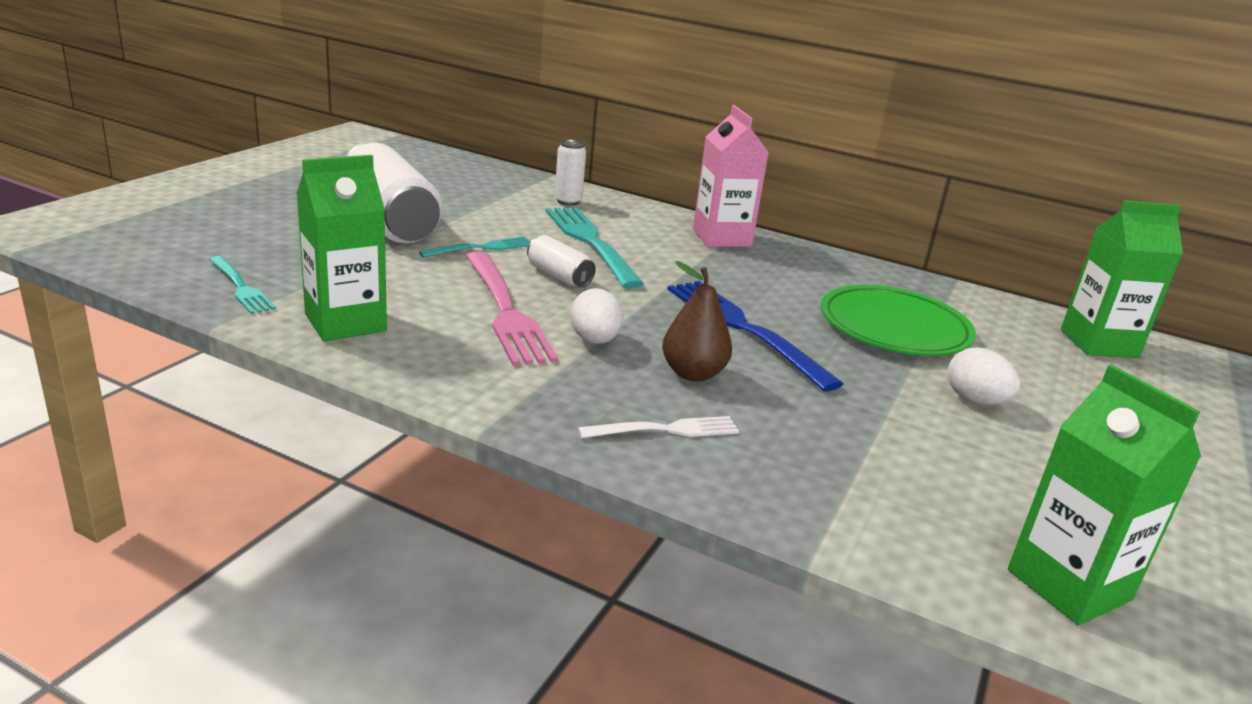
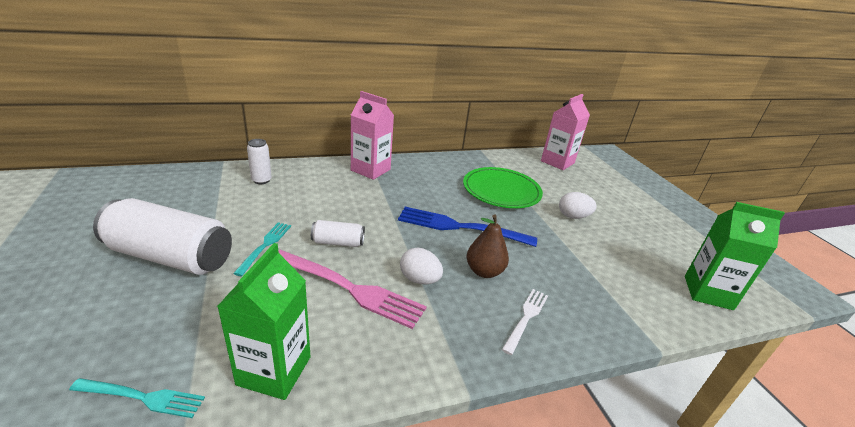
camera: 45 degrees left, 5 degrees up
turquoise fork [546,207,644,289] -> none
green carton [1061,200,1183,358] -> pink carton [541,94,590,170]

